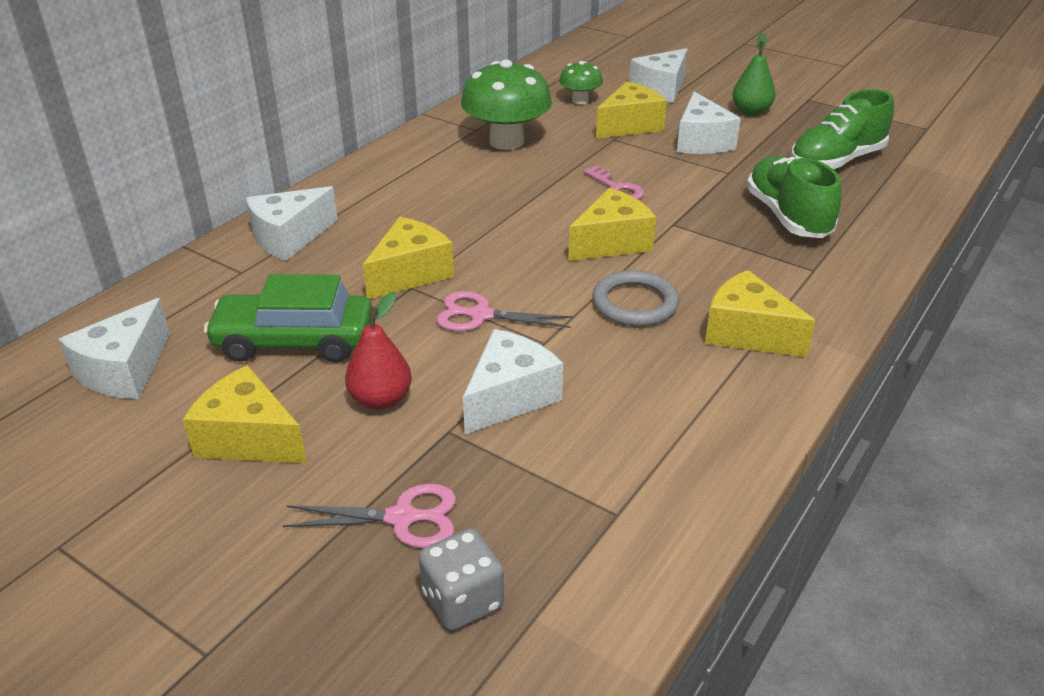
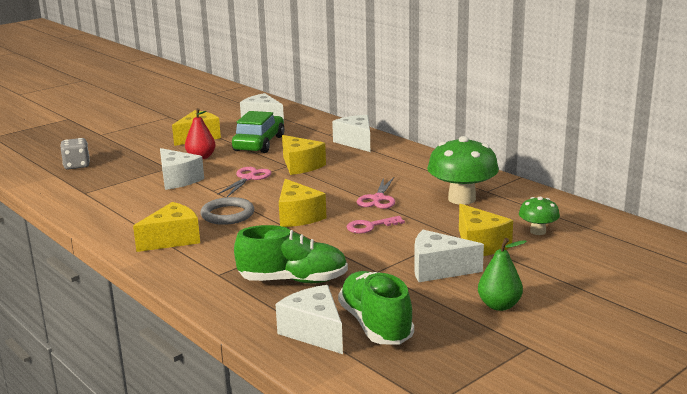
camera: 105 degrees right, 15 degrees down
pink scissors [283,484,456,548] -> pink scissors moved to [357,177,395,209]
white cheese [629,48,688,103] -> white cheese moved to [275,285,343,354]

